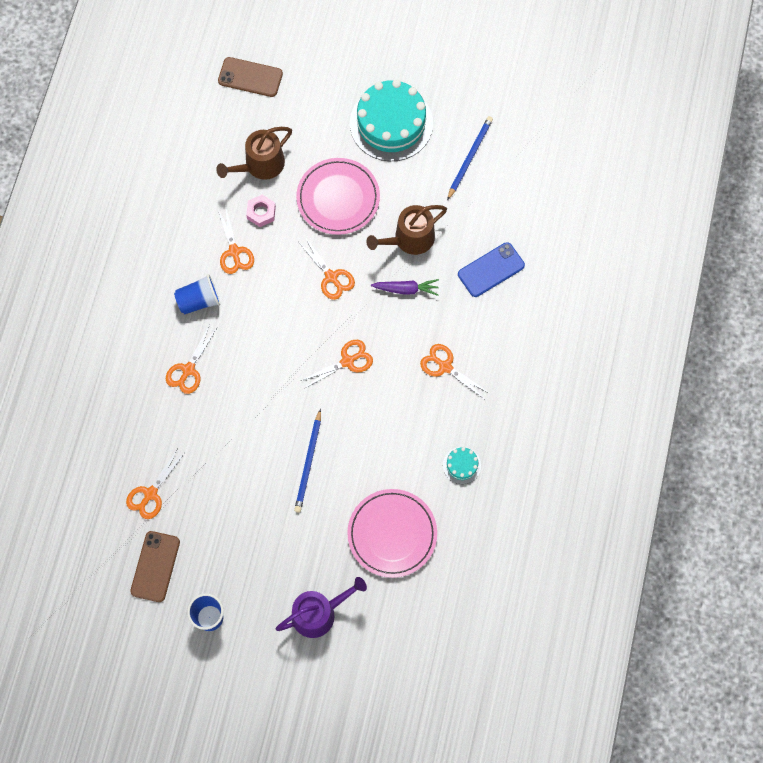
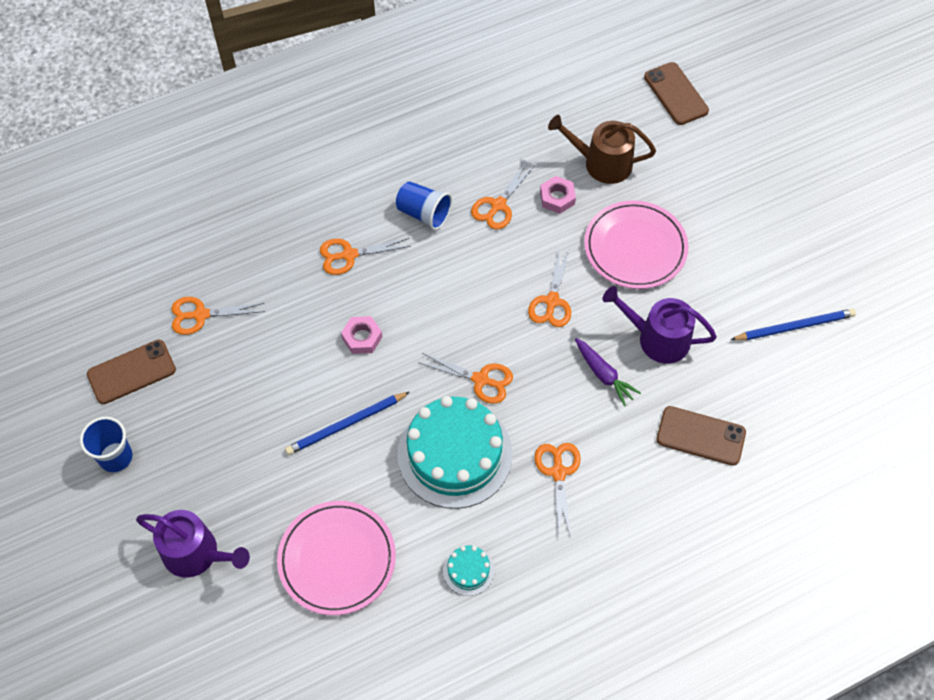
camera: 50 degrees right, 10 degrees down
turquoise cake [350,79,433,161] -> turquoise cake moved to [397,396,513,509]
brown watering can [366,205,447,255] -> purple watering can [603,286,717,363]
blue phone [458,242,525,297] -> brown phone [656,406,746,466]
none -> pink nut [341,316,382,354]

